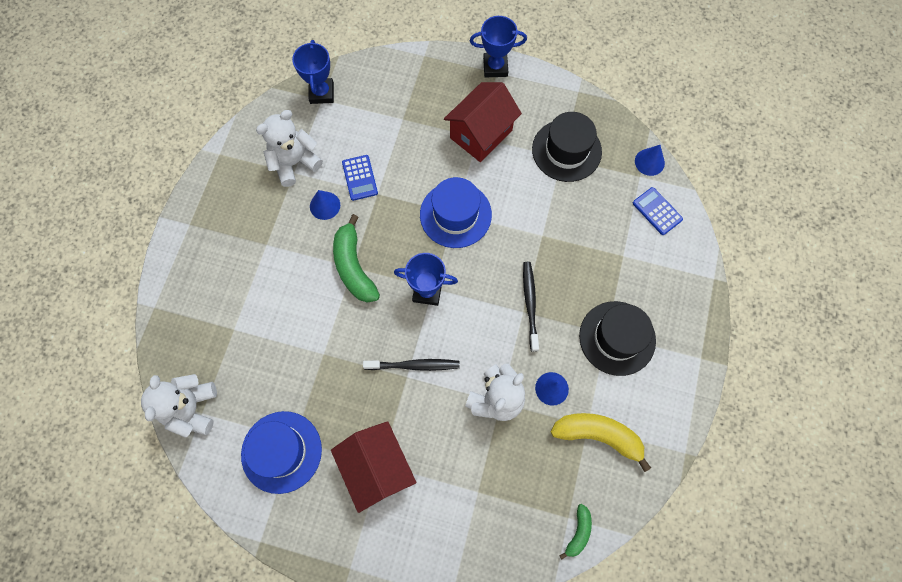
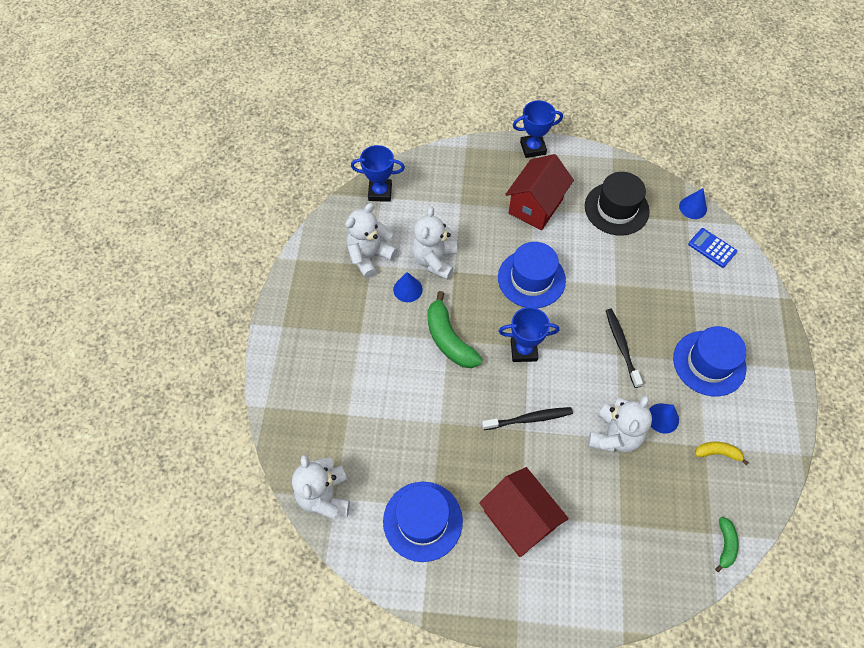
camera: 10 degrees left, 10 degrees down
blue trophy [292,40,334,104] -> blue trophy turned 75 degrees counterclockwise [351,145,405,202]
blue calculator [342,155,378,201] -> white teddy bear [411,207,457,280]
yellow banana [551,413,651,472] -> yellow banana [695,442,748,465], size x0.53
black hat [579,301,656,376] -> blue hat [673,326,746,396]

